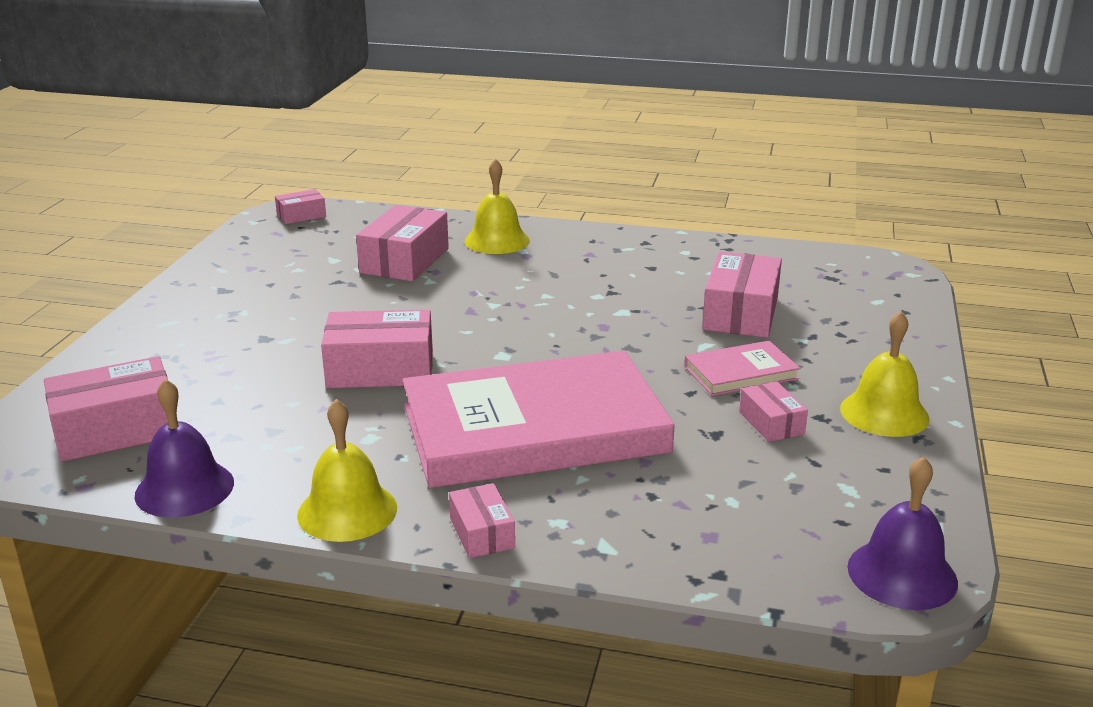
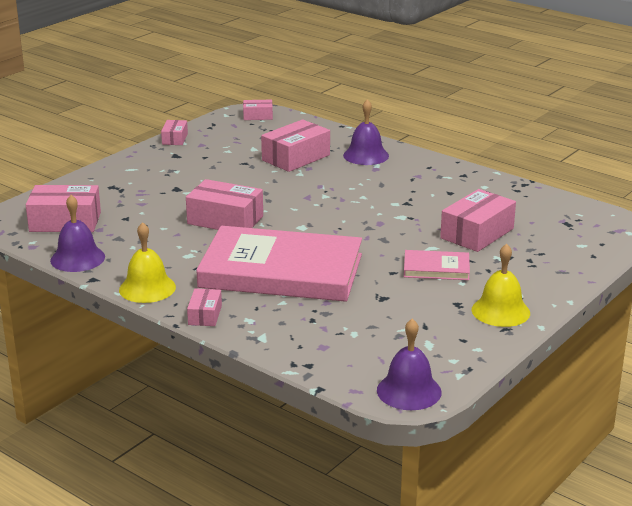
camera: 25 degrees right, 0 degrees up
yellow bell [465,159,530,254] -> purple bell [343,99,389,165]
pink box [739,381,808,442] -> pink box moved to [161,120,188,145]

